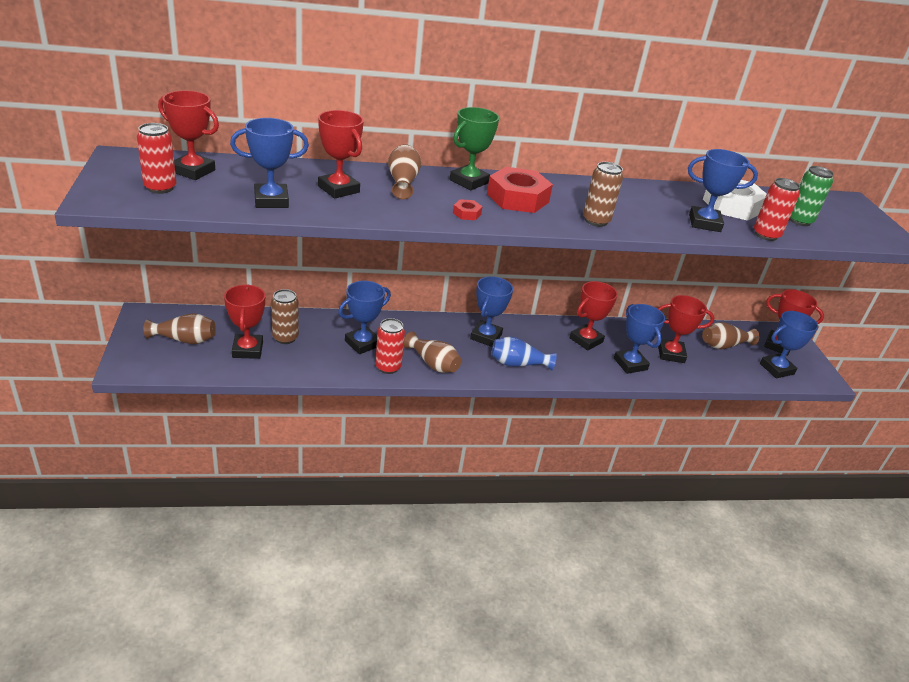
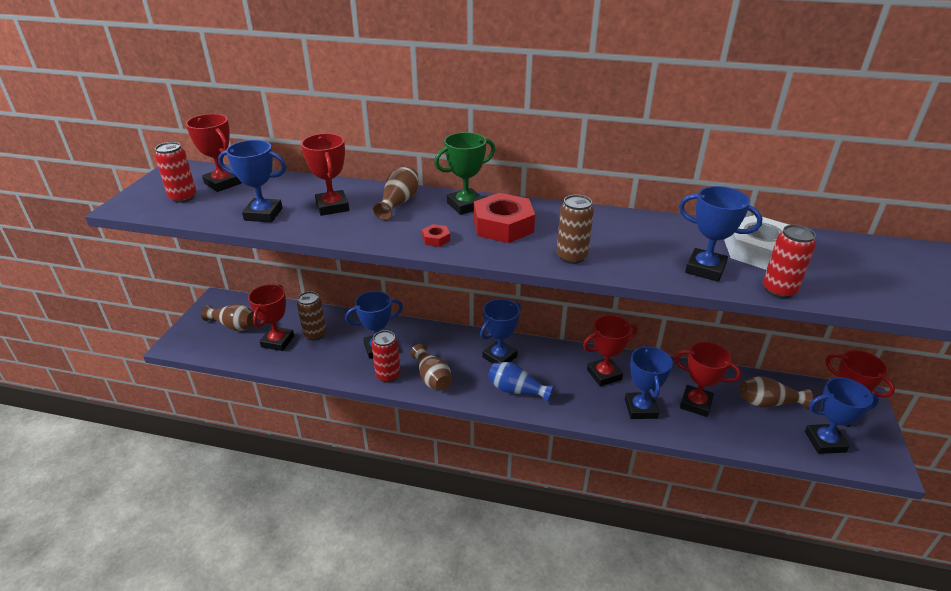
camera: 25 degrees right, 0 degrees up
green can [789,166,834,226] -> none

